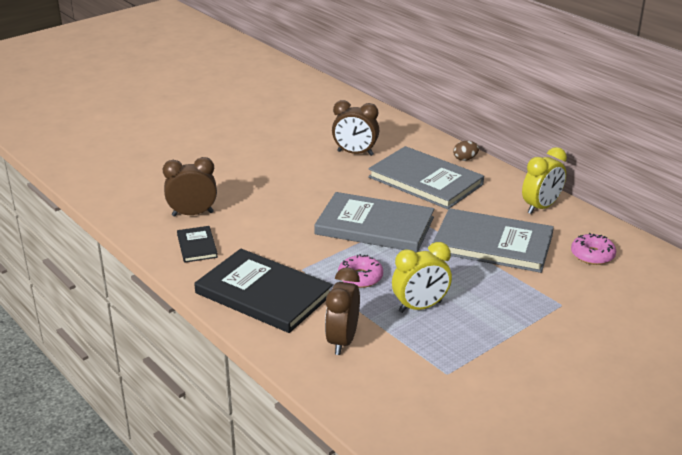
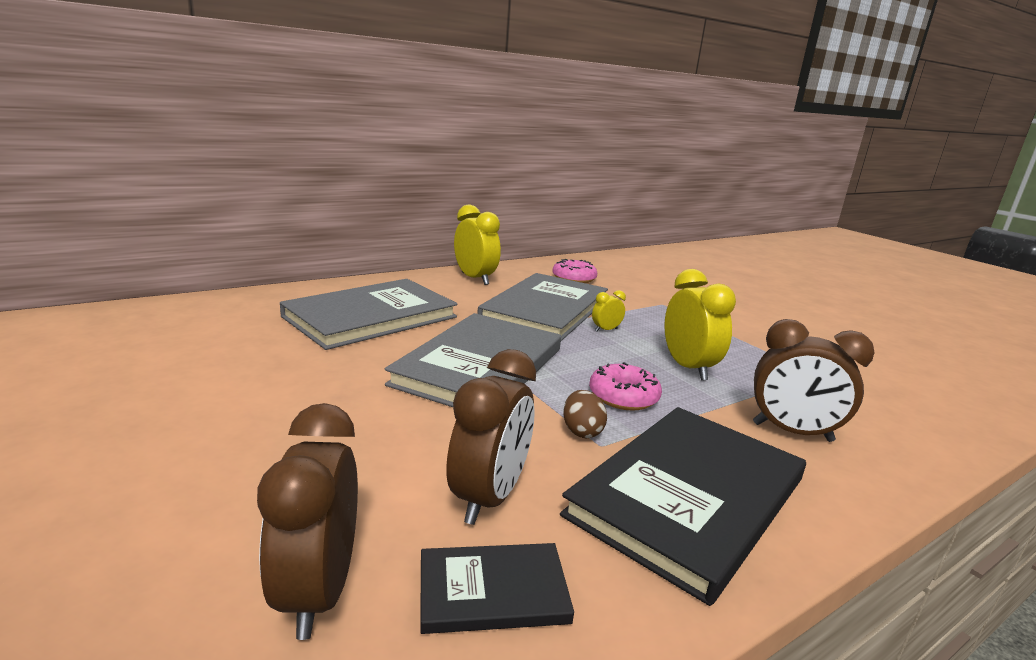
camera: 85 degrees left, 10 degrees down
brown clock [332,100,379,156] -> brown clock moved to [446,349,536,525]
brown egg [453,141,479,161] -> brown egg moved to [563,390,607,438]
none -> yellow clock [592,290,626,331]

